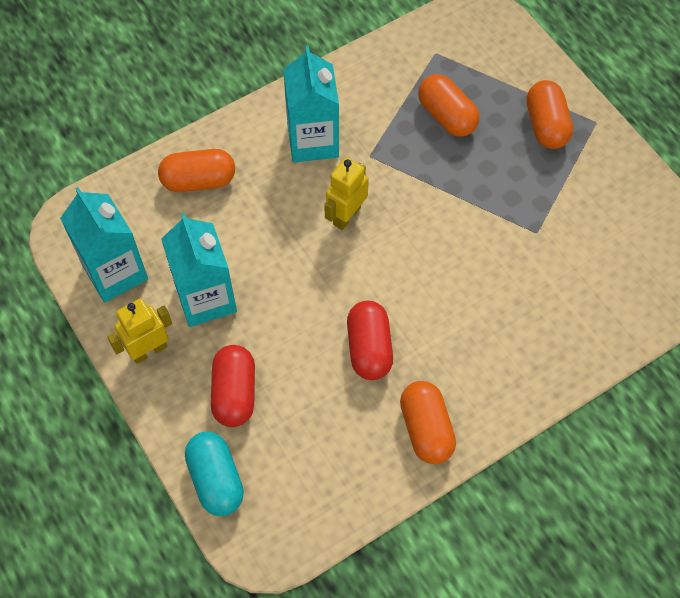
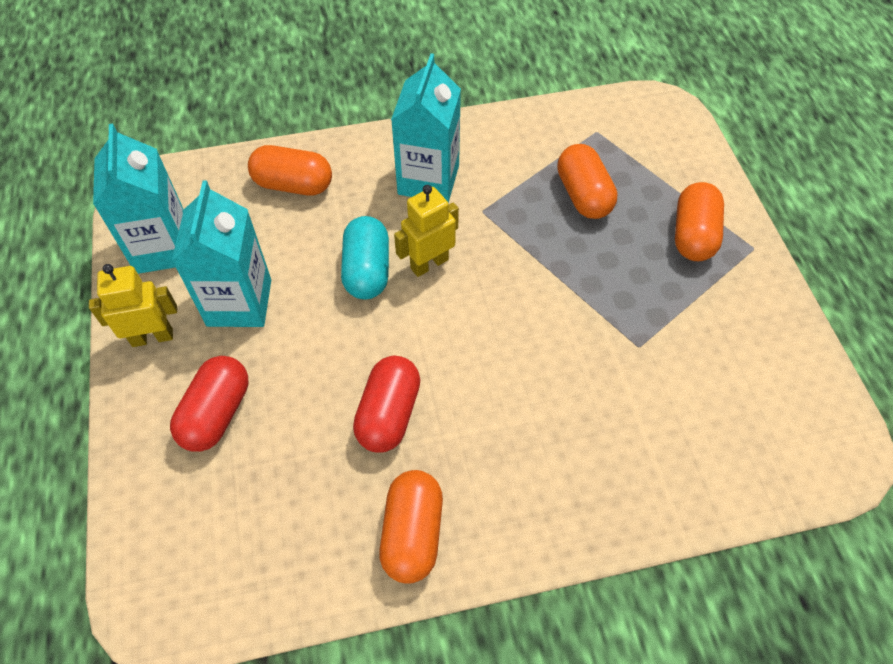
camera: 20 degrees right, 5 degrees down
turquoise capsule [185,432,244,516] -> turquoise capsule moved to [341,216,389,300]

